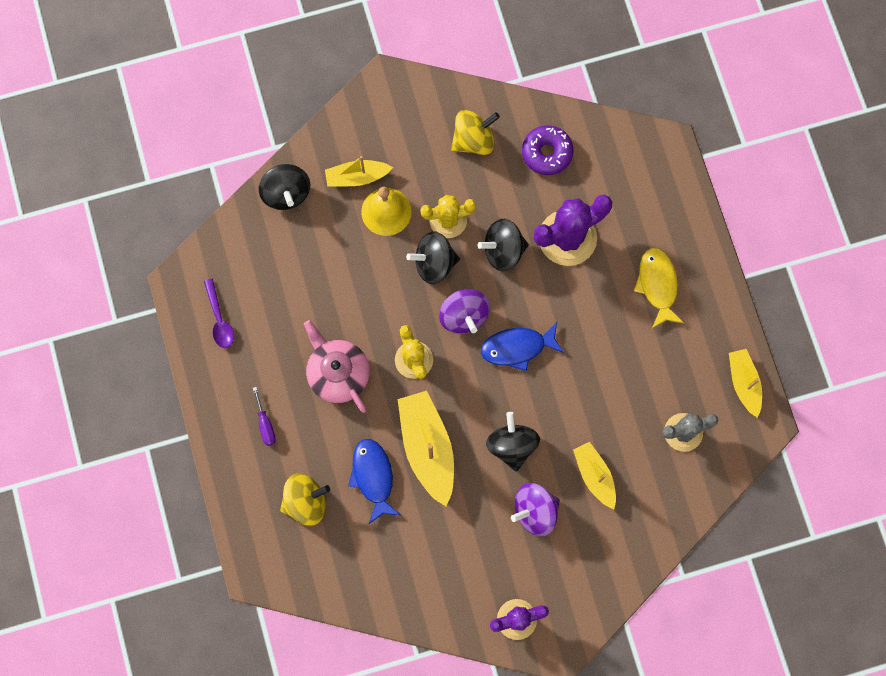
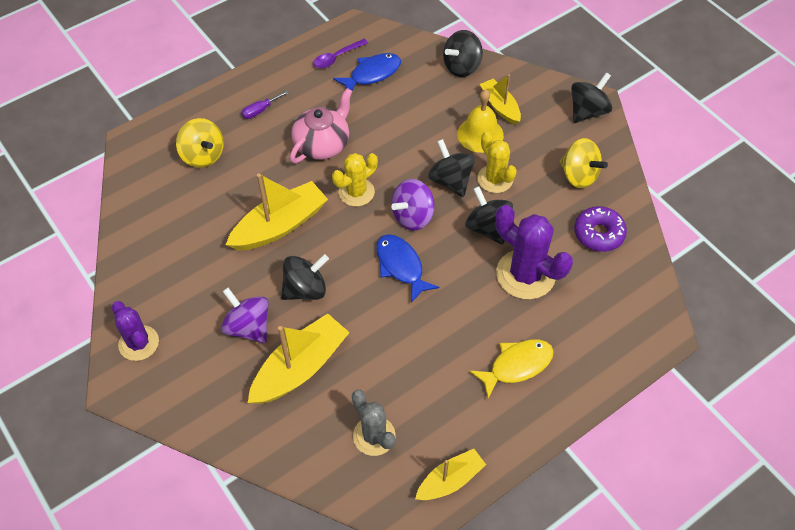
camera: 70 degrees right, 20 degrees down
blue fish [348,439,401,524] -> blue fish moved to [333,53,401,90]
yellow boat [573,442,616,509] -> yellow boat [248,313,350,404], size x1.65
none -> black spinning top [571,72,612,123]

